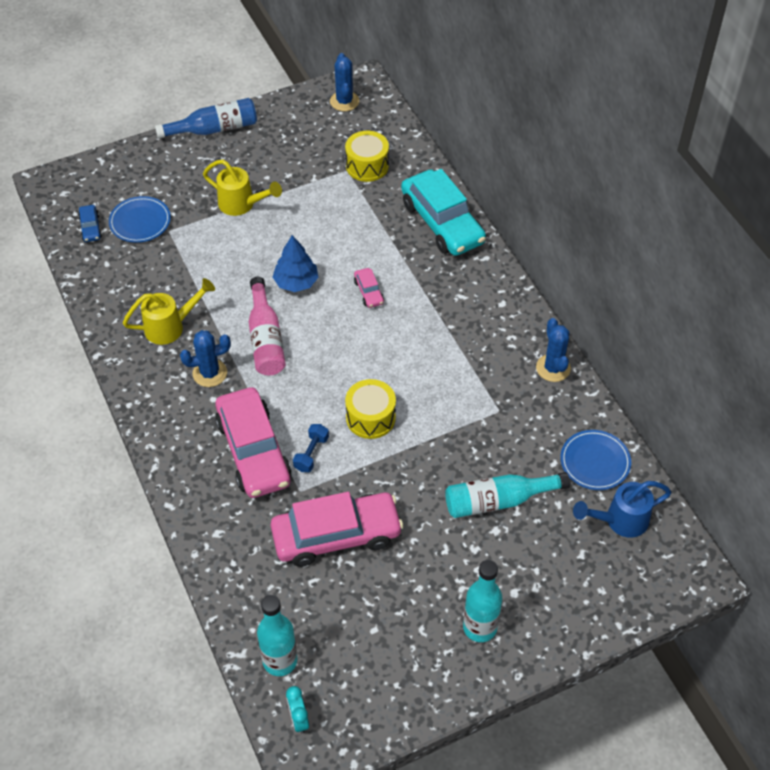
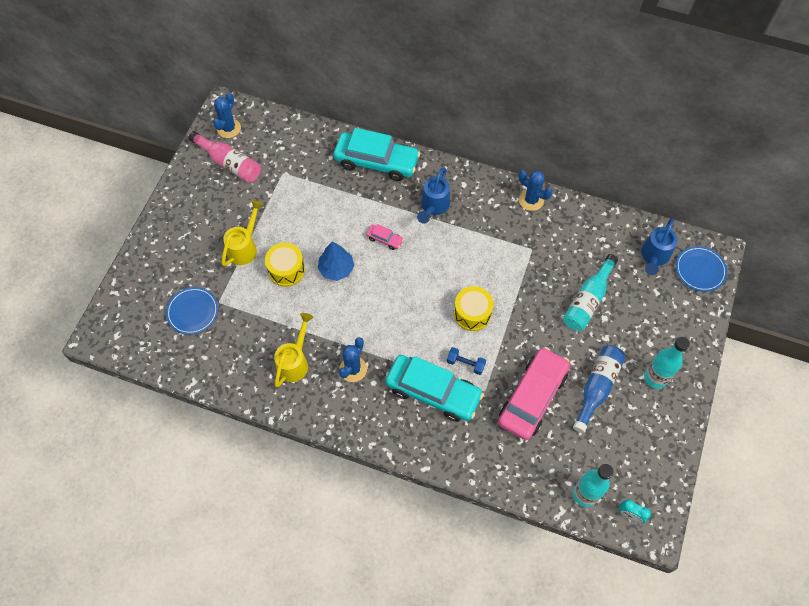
camera: 45 degrees left, 10 degrees up
blue car [78,205,102,242] -> none
blue bottle [155,98,257,139] -> blue bottle moved to [573,345,626,433]
yellow watering can [203,159,282,216] -> yellow watering can turned 45 degrees counterclockwise [222,200,264,266]
pink car [215,387,292,498] -> turquoise car [385,355,484,422]
pink bottle [249,277,286,375] -> pink bottle moved to [188,131,261,183]
blue dumbbell [293,424,329,472] -> blue dumbbell turned 45 degrees counterclockwise [447,347,486,375]
blue cactus [330,53,359,111] -> blue cactus turned 75 degrees clockwise [213,93,241,138]
yellow drum [345,131,389,182] -> yellow drum moved to [265,243,305,287]
blue plate [560,430,631,490] -> blue plate moved to [676,246,727,292]
none -> blue watering can [417,168,450,224]

